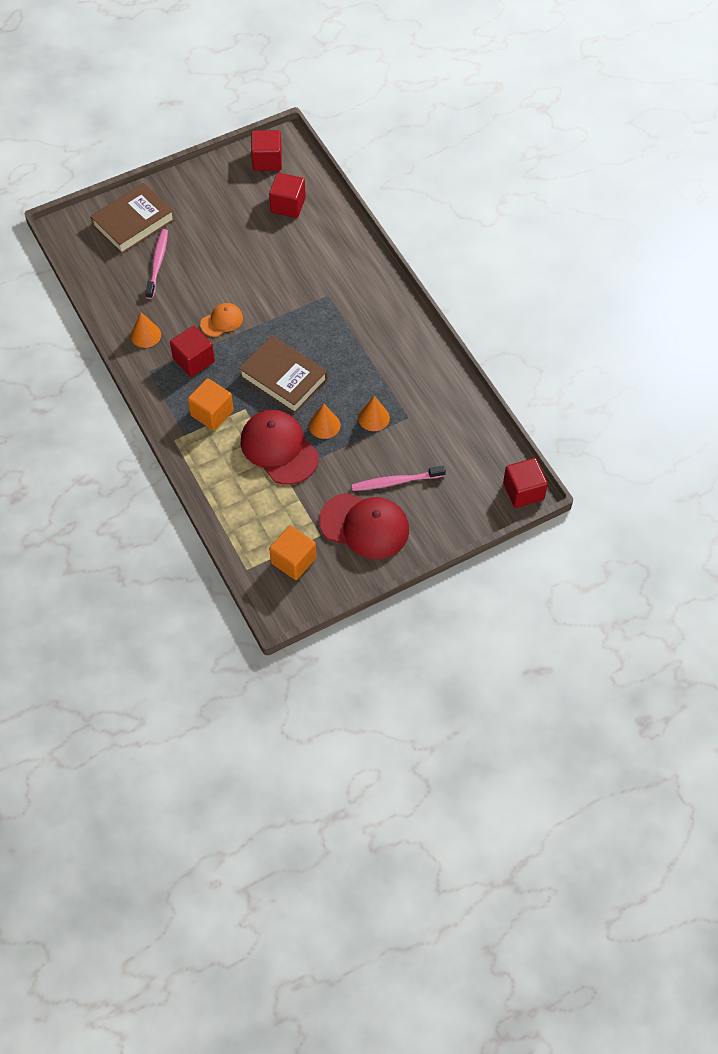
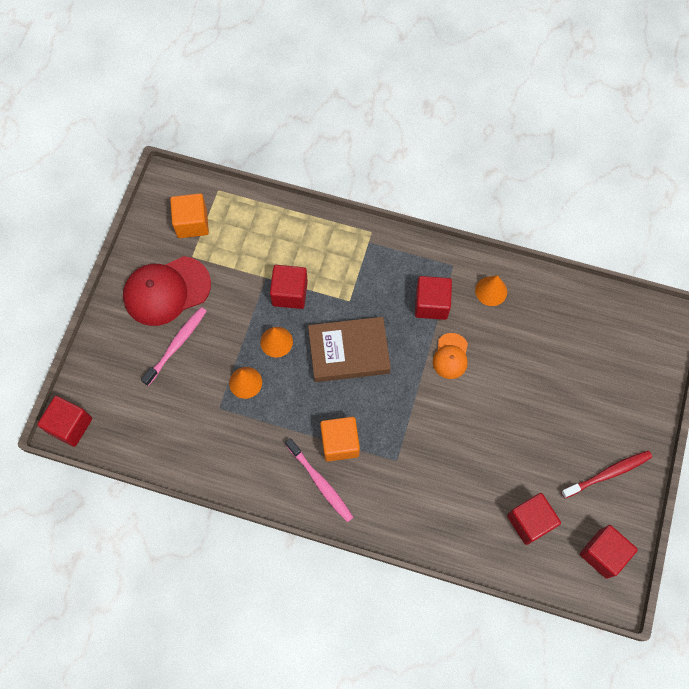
camera: 135 degrees right, 10 degrees up
brown book [90,183,175,254] -> none
pink toothbrush [145,229,168,299] -> pink toothbrush moved to [285,438,354,522]
orange cube [188,378,234,431] -> orange cube moved to [320,417,360,462]
red cap [241,410,319,485] -> red cube [270,265,308,309]
none -> red toothbrush [561,450,652,498]

